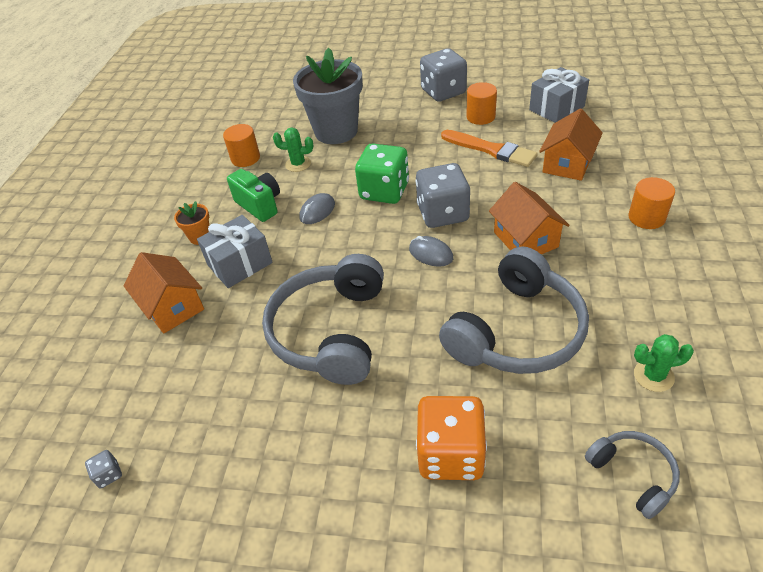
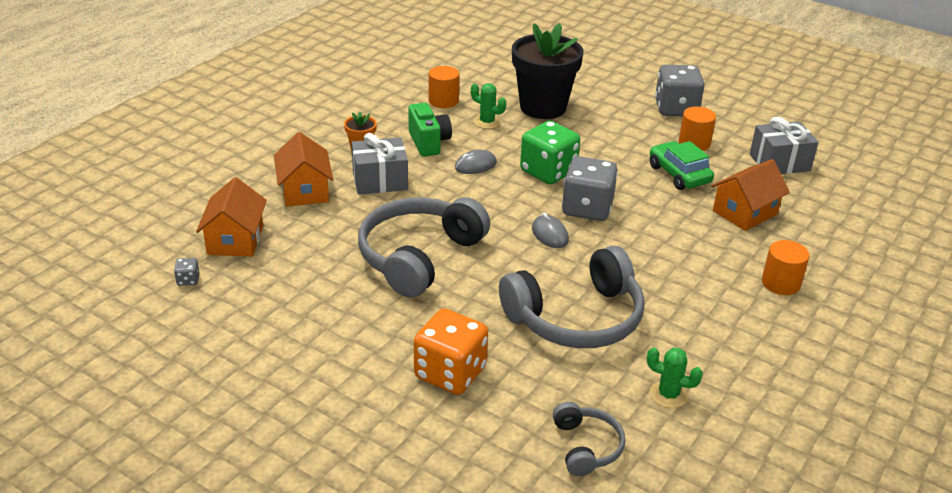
camera: 20 degrees right, 10 degrees down
grey flower pot [293,47,363,144] -> black flower pot [512,23,583,119]
orange brush [441,130,538,167] -> green car [650,141,714,190]
orange house [489,182,570,254] -> orange house moved to [196,177,267,257]

